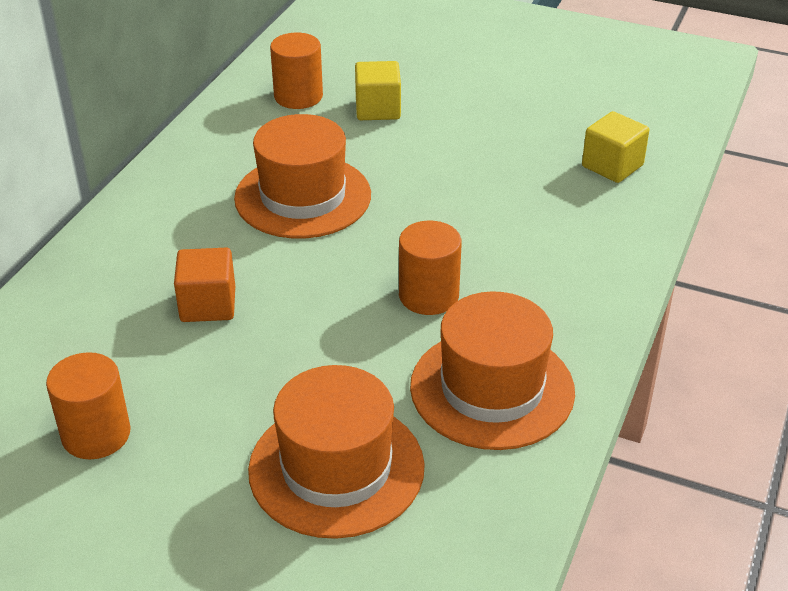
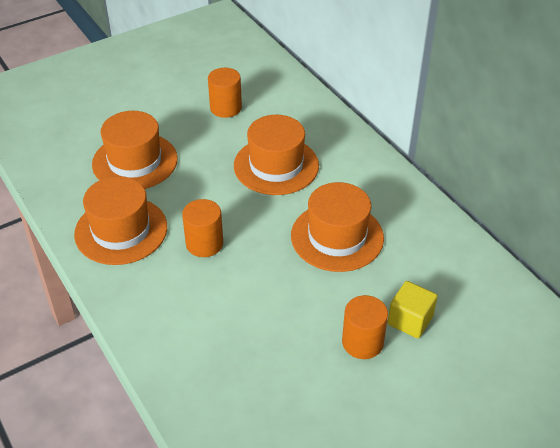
camera: 125 degrees right, 5 degrees up
orange cube [174,248,235,322] -> orange hat [234,115,319,195]
orange cylinder [270,32,323,109] -> orange cylinder moved to [342,295,388,359]
yellow cube [582,111,649,183] -> none

